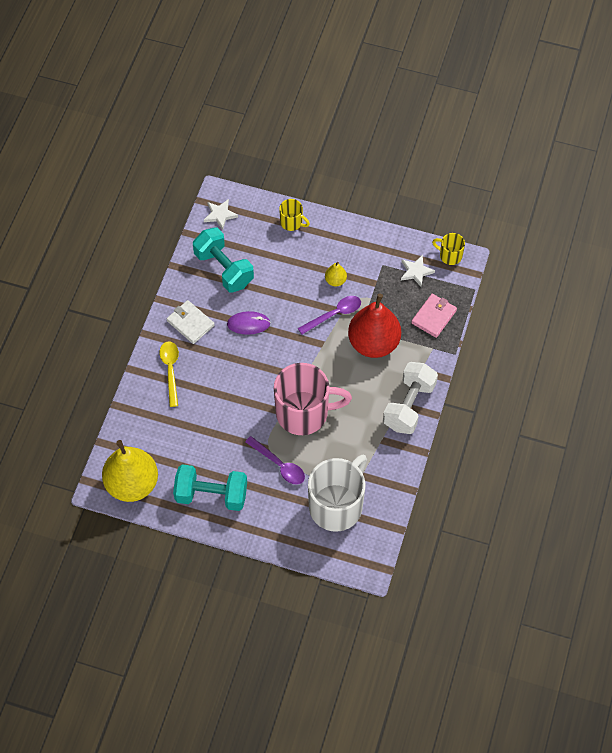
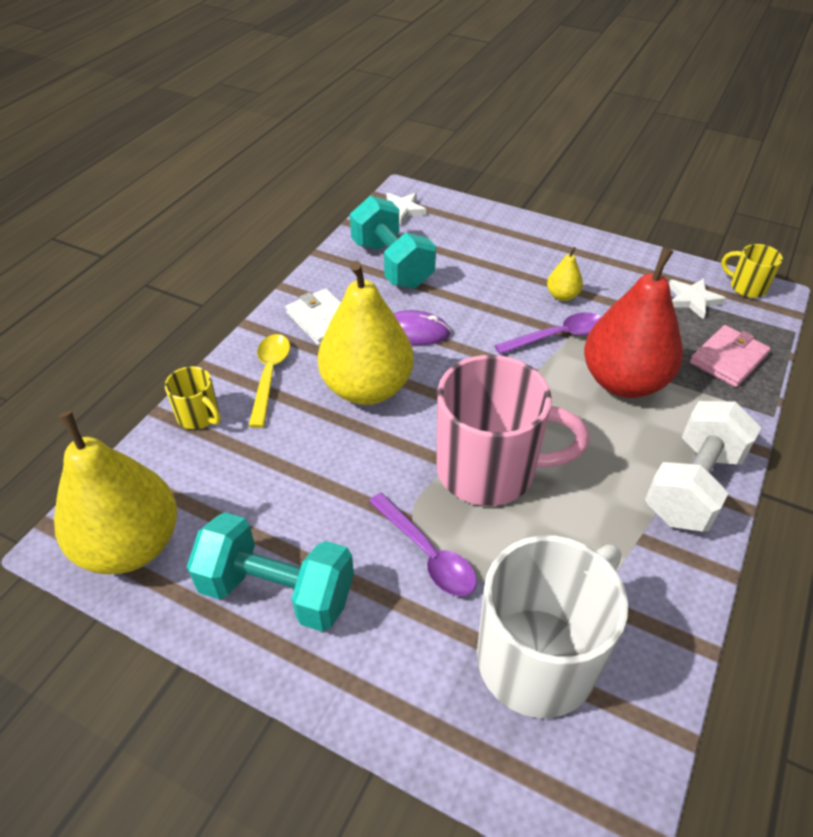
camera: 10 degrees right, 15 degrees down
yellow mug [279,199,310,231] -> yellow mug moved to [165,366,221,429]
none -> yellow pear [318,261,414,405]

